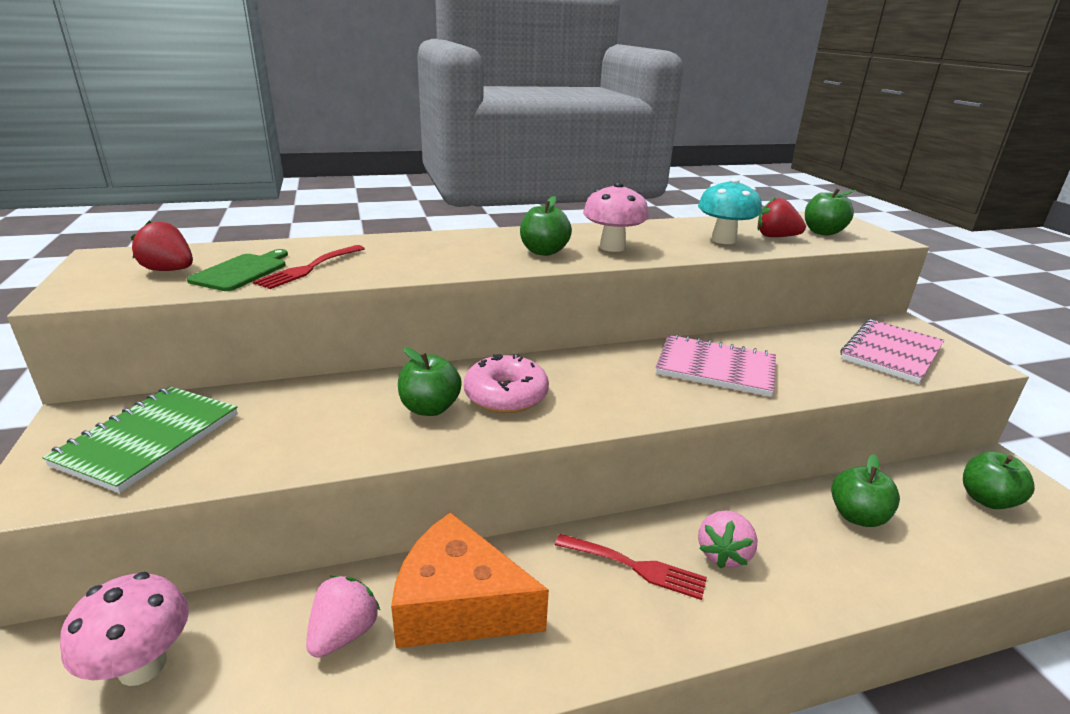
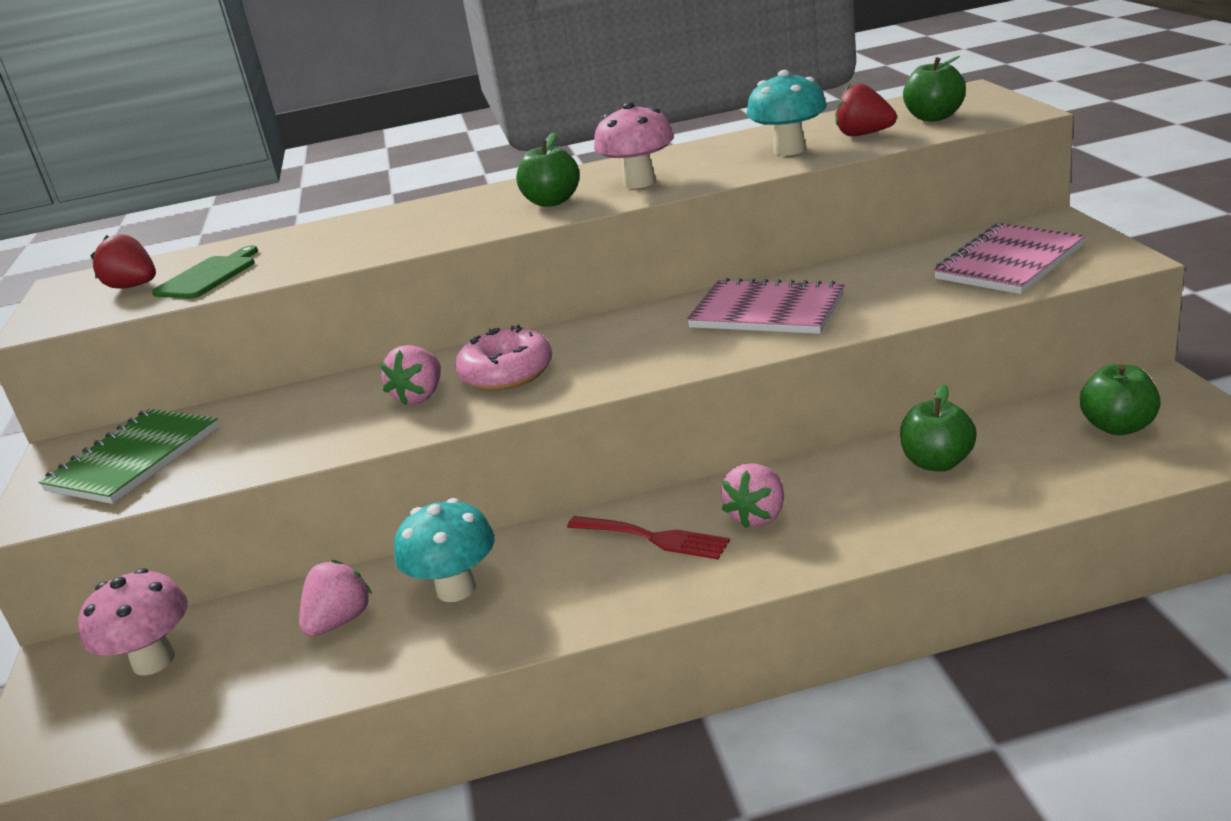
camera: 10 degrees right, 0 degrees up
red fork [253,245,365,289] -> none
orange cheese [391,512,549,648] -> turquoise mushroom [394,498,495,602]
green apple [398,348,462,416] -> pink strawberry [380,345,441,406]

